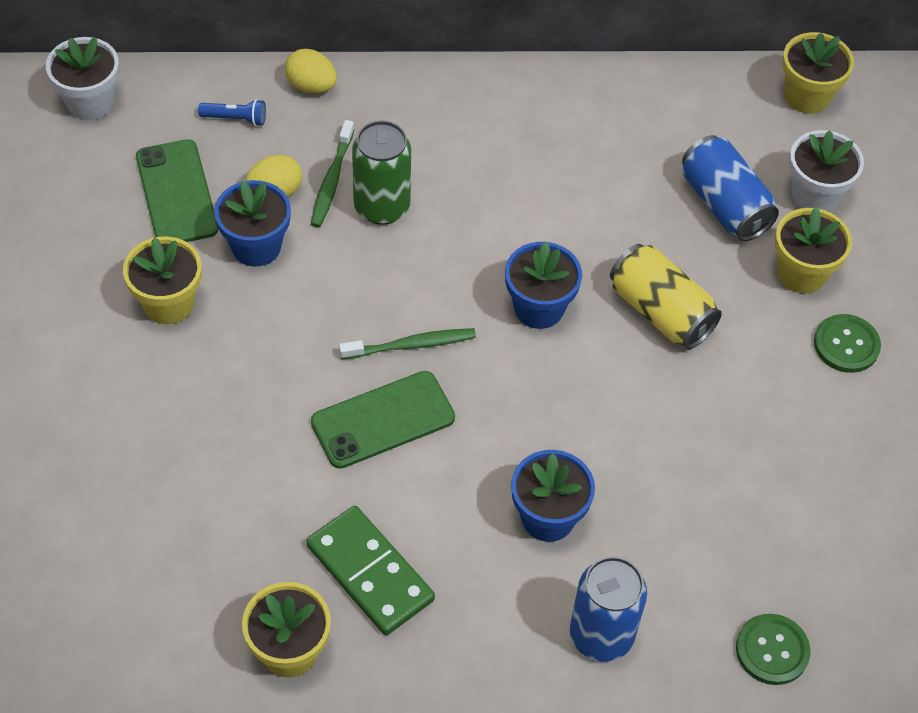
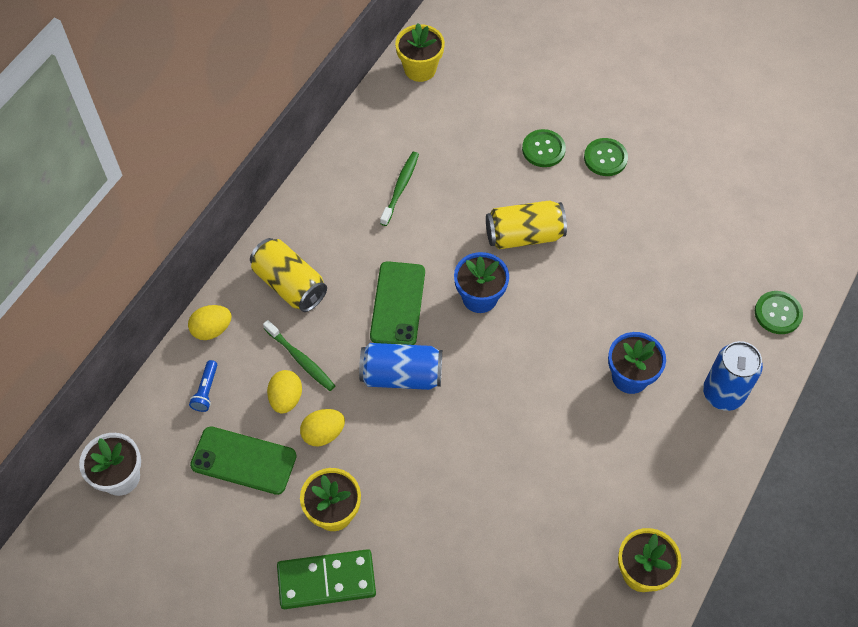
camera: 55 degrees left, 5 degrees up
blue flashlight [198,99,266,126] -> blue flashlight turned 150 degrees clockwise [189,360,217,412]
blue flower pot [214,180,291,267] -> yellow egg [300,409,345,446]
green domino [306,506,435,635] -> green domino moved to [277,549,376,609]
green phone [311,371,455,469] -> green phone moved to [370,261,425,345]
green toothbrush [339,328,476,359] -> green toothbrush moved to [380,152,419,226]
green can [352,120,411,225] -> none
blue can [682,135,779,241] -> blue can moved to [359,343,442,390]
yellow flower pot [775,207,852,294] -> green button [522,129,566,167]
white flower pot [789,130,864,212] -> none
none -> yellow can [250,238,327,312]

